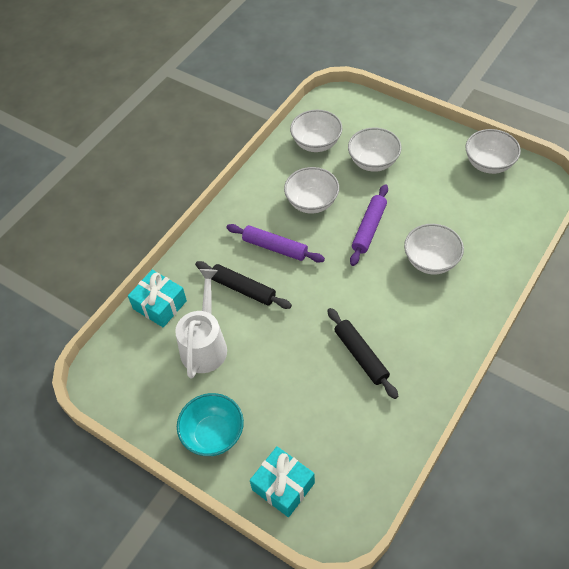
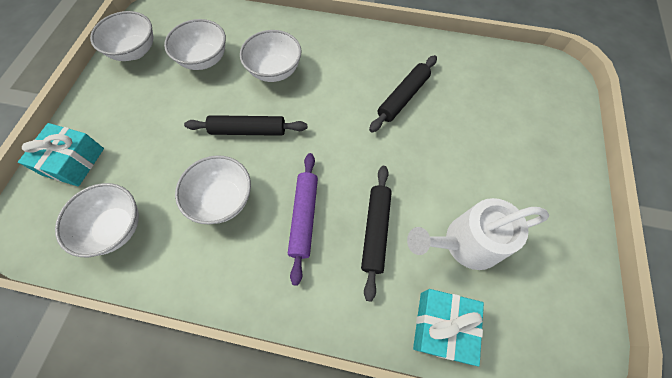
camera: 115 degrees left, 10 degrees up
turquoise bowl [177,393,244,456] -> none
turquoise gift [250,446,315,517] -> turquoise gift moved to [18,123,104,187]
white bowl [348,128,402,172] -> white bowl moved to [164,19,226,70]
purple rolling pin [350,184,388,266] -> black rolling pin [184,115,307,136]

